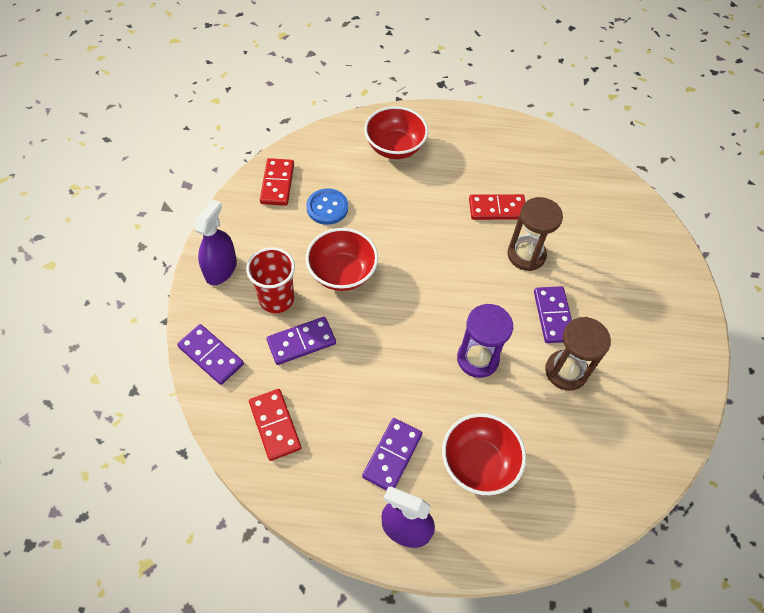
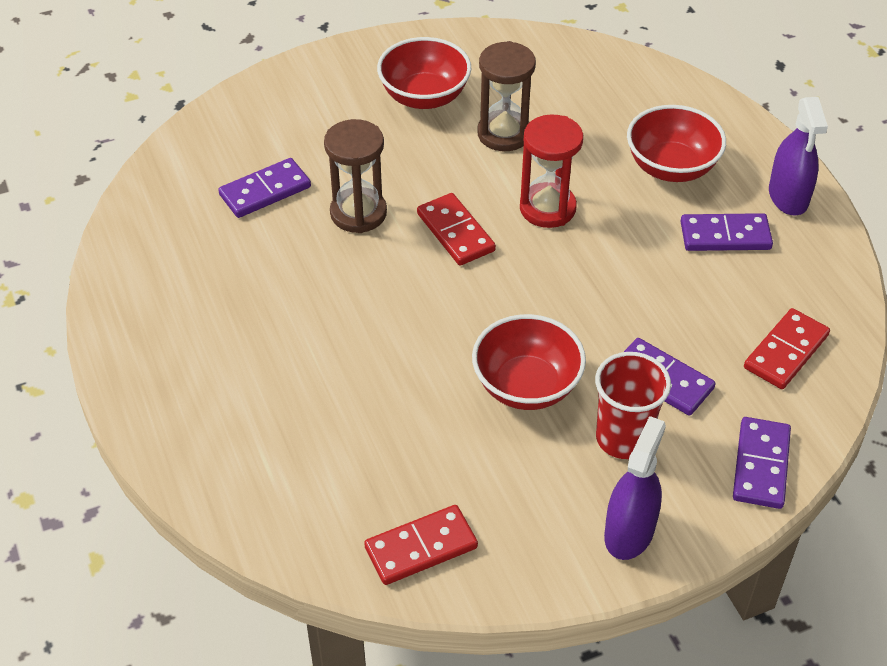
camera: 115 degrees left, 10 degrees down
purple spray bottle [194,199,237,285] -> purple spray bottle turned 120 degrees clockwise [604,416,666,560]
blue button [306,188,348,225] -> none
red bowl [364,106,428,159] -> red bowl moved to [377,37,471,109]
purple hourglass [457,304,513,378] -> red hourglass [520,114,583,228]
red domino [469,194,525,220] -> red domino moved to [417,193,496,266]
purple domino [534,286,572,343] -> purple domino moved to [218,158,311,218]

